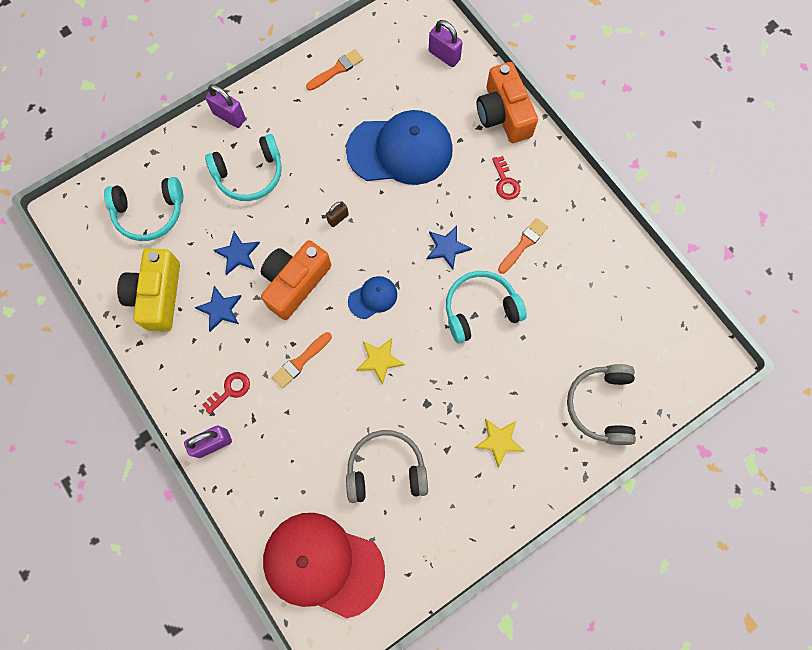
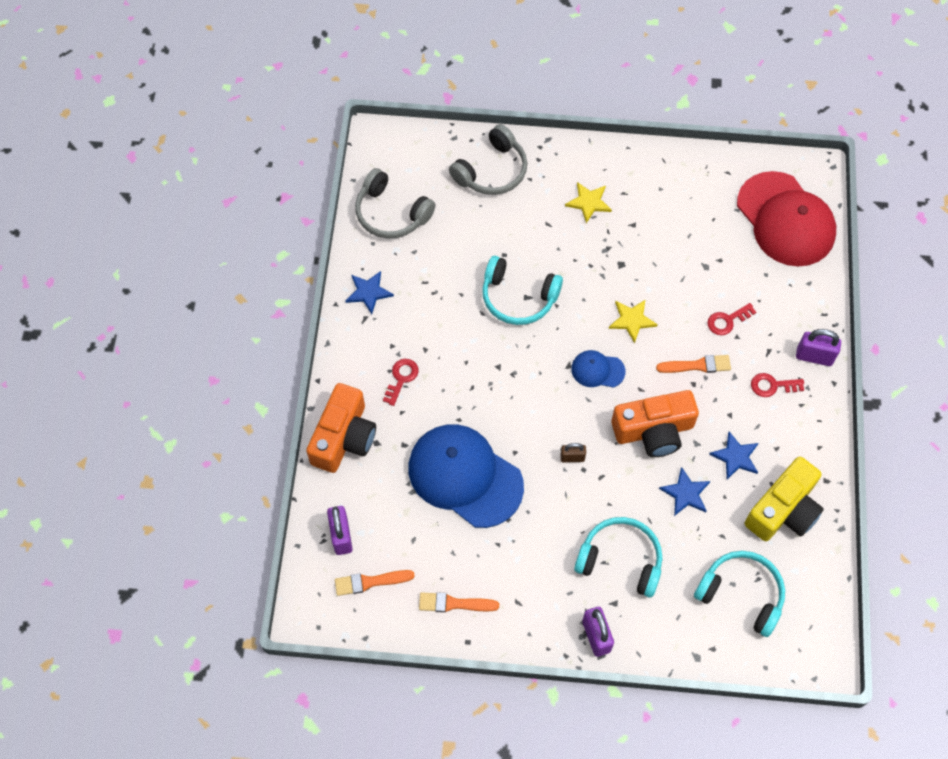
camera: 140 degrees left, 10 degrees down
grey headphones [346,430,428,503] -> grey headphones moved to [355,168,436,239]
blue star [427,226,472,269] -> blue star moved to [345,271,394,314]
orange brush [498,218,548,274] -> orange brush moved to [335,570,415,596]
none -> red key [707,303,756,335]

